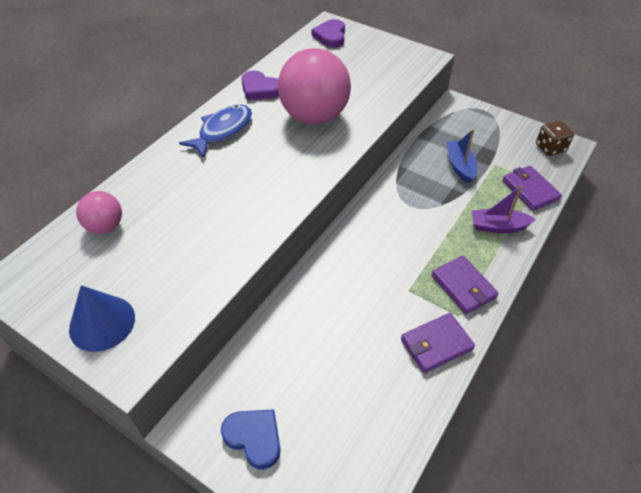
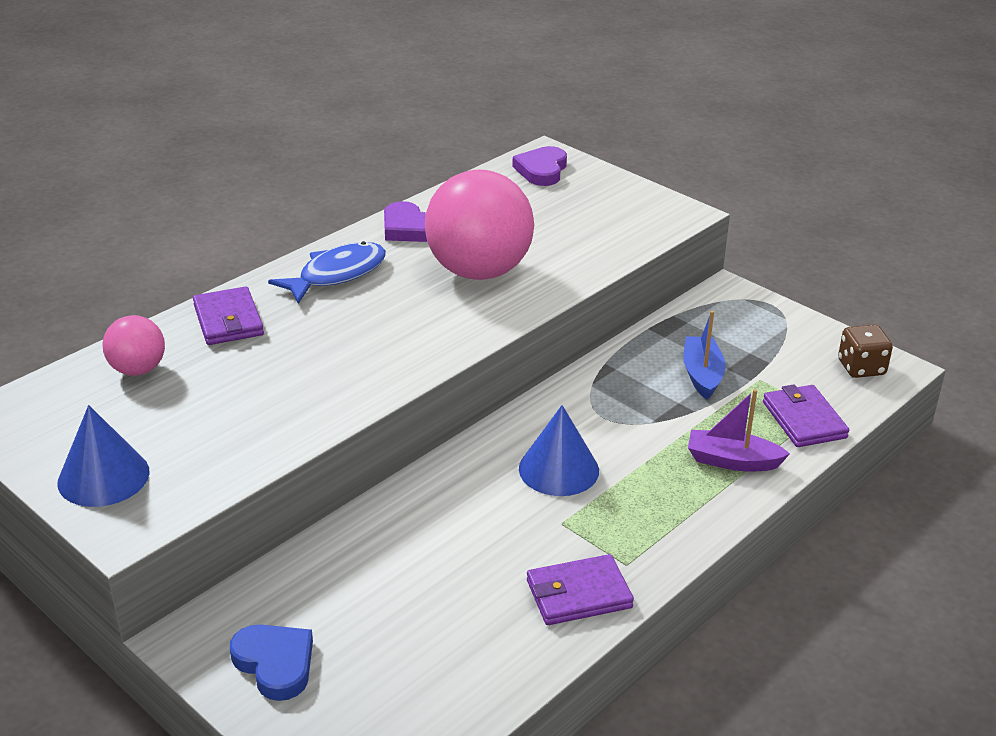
camera: 10 degrees right, 15 degrees down
purple wallet [432,256,499,314] -> purple wallet moved to [193,286,264,345]
none -> blue cone [519,405,599,496]

